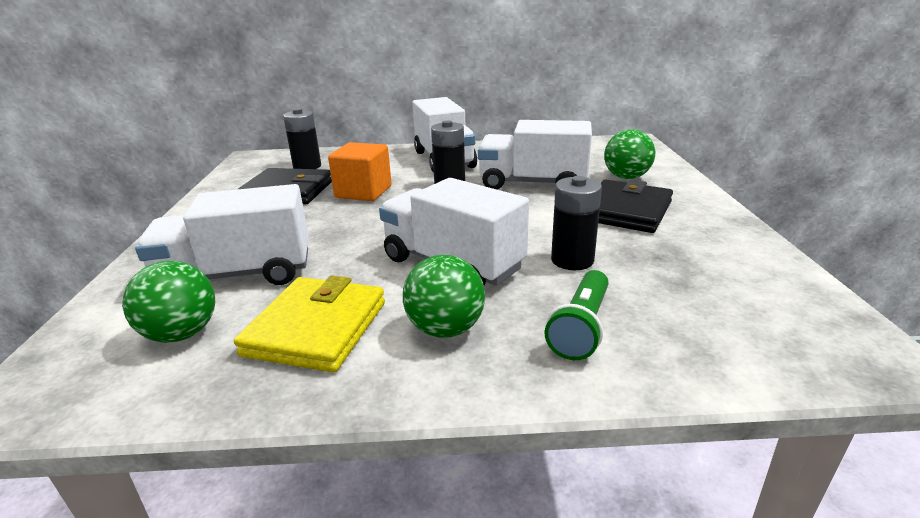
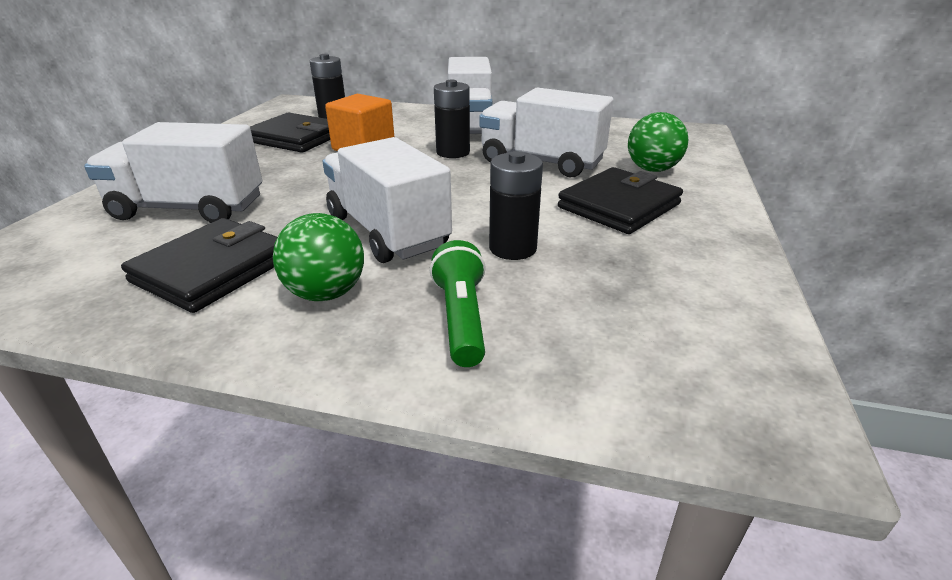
camera: 15 degrees right, 5 degrees up
green ball [122,261,215,343] -> none
yellow wallet [234,276,385,372] -> black wallet [121,218,277,313]
green flashlight [544,270,608,360] -> green flashlight turned 135 degrees clockwise [430,240,486,367]

